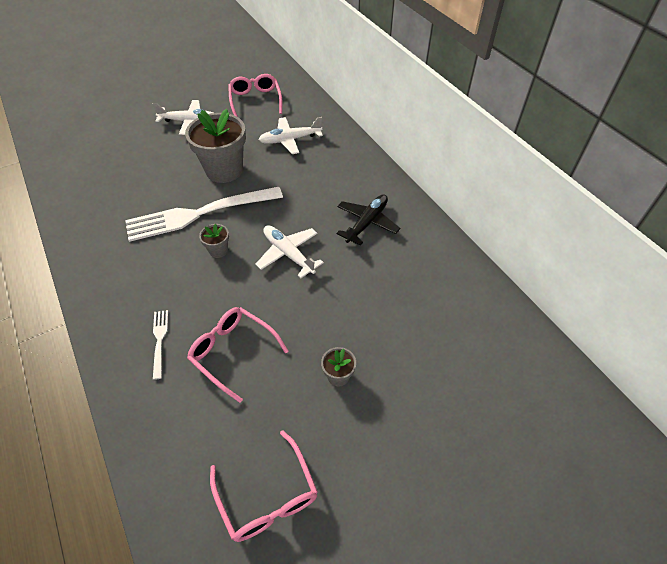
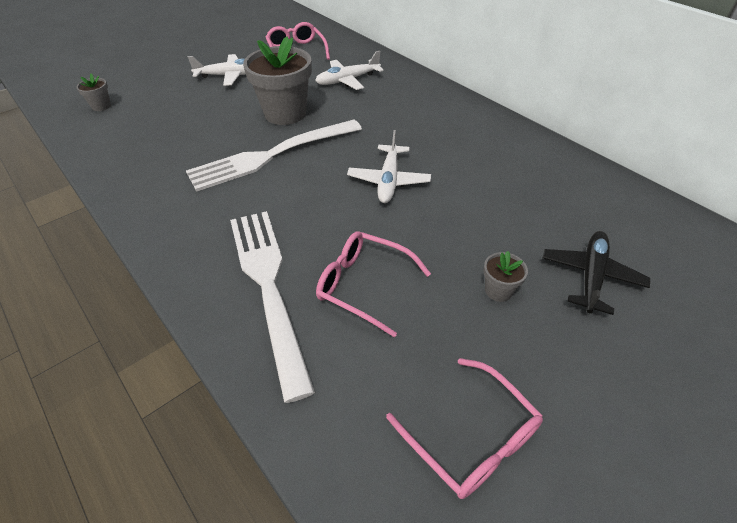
camera: 10 degrees left, 5 degrees down
white fork [153,310,168,380] -> white fork [230,211,315,403], size x2.42
grey flower pot [199,223,229,258] -> grey flower pot moved to [76,73,111,111]
white plane [255,225,324,278] -> white plane turned 120 degrees counterclockwise [347,130,431,203]
black plane [337,194,400,246] -> black plane moved to [543,231,650,315]

